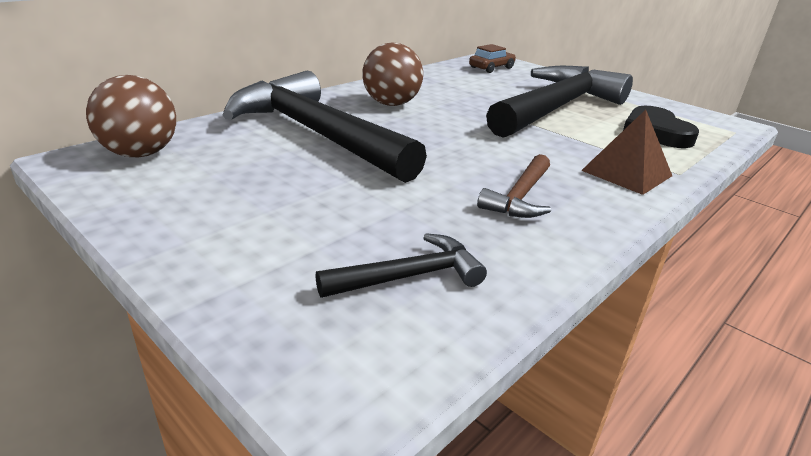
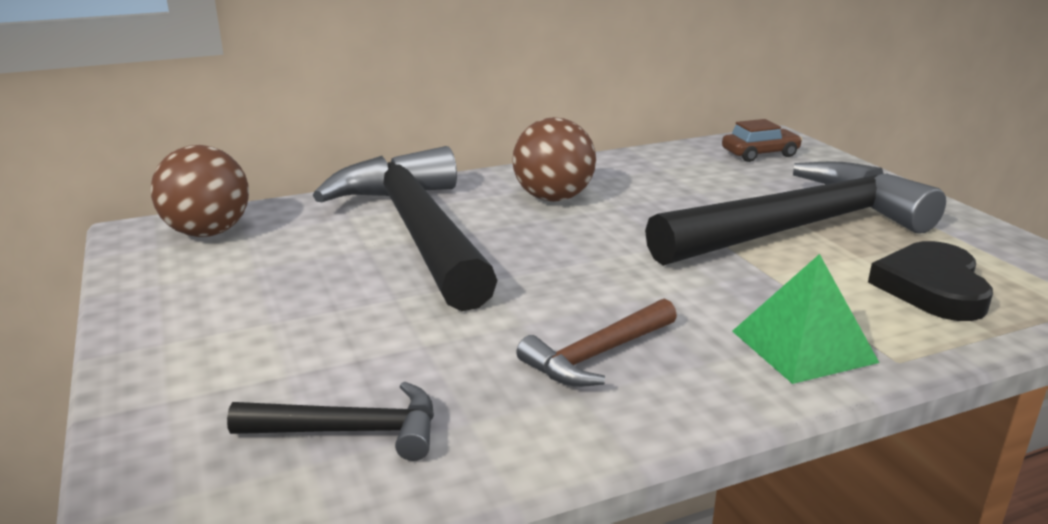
camera: 25 degrees right, 5 degrees down
brown pyramid [581,110,672,195] -> green pyramid [732,254,879,384]

